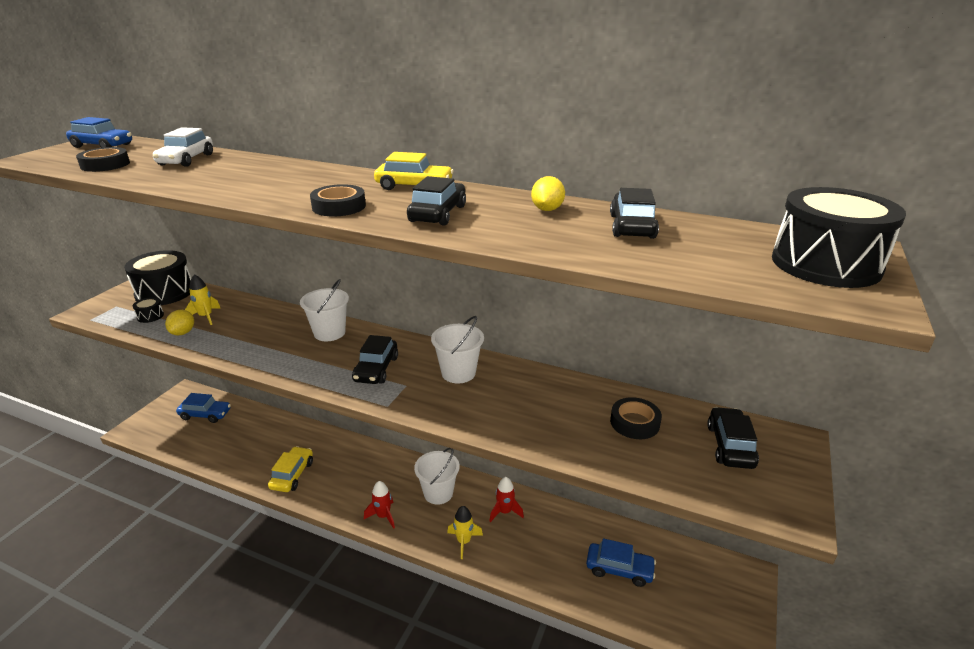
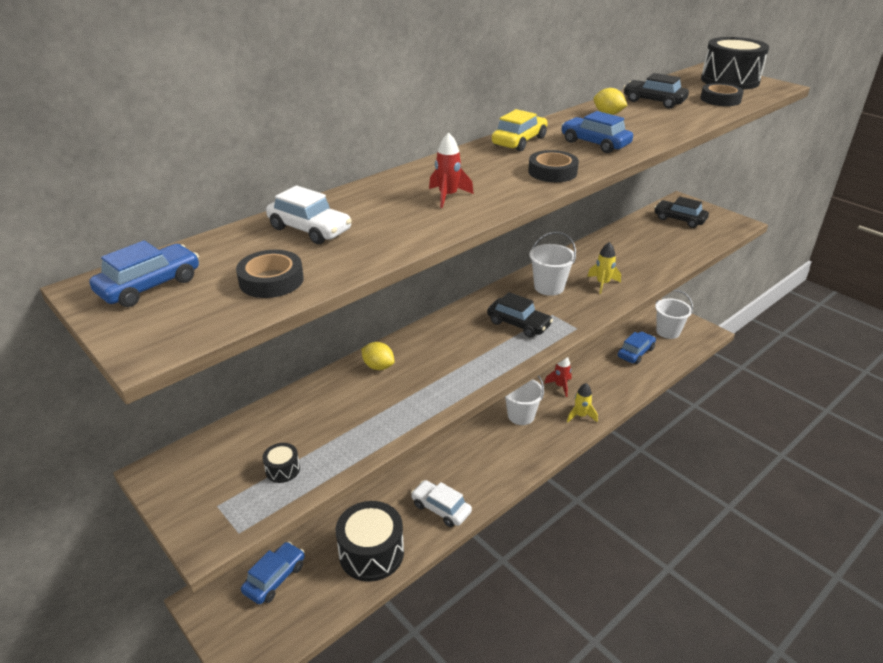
camera: 65 degrees left, 5 degrees up
black drum [124,250,191,305] -> black drum moved to [336,501,404,582]
yellow lemon [165,310,194,335] -> yellow lemon moved to [361,342,394,370]
yellow rocket [185,274,221,325] -> yellow rocket moved to [587,242,621,294]
yellow car [268,446,313,492] -> white car [411,480,472,527]
white bucket [300,279,349,341] -> white bucket moved to [655,290,693,339]
red rocket [364,481,395,529] -> red rocket moved to [429,132,474,208]
black car [407,176,466,226] -> blue car [561,111,633,153]
black tape [610,397,662,439] -> black tape moved to [700,83,744,106]

